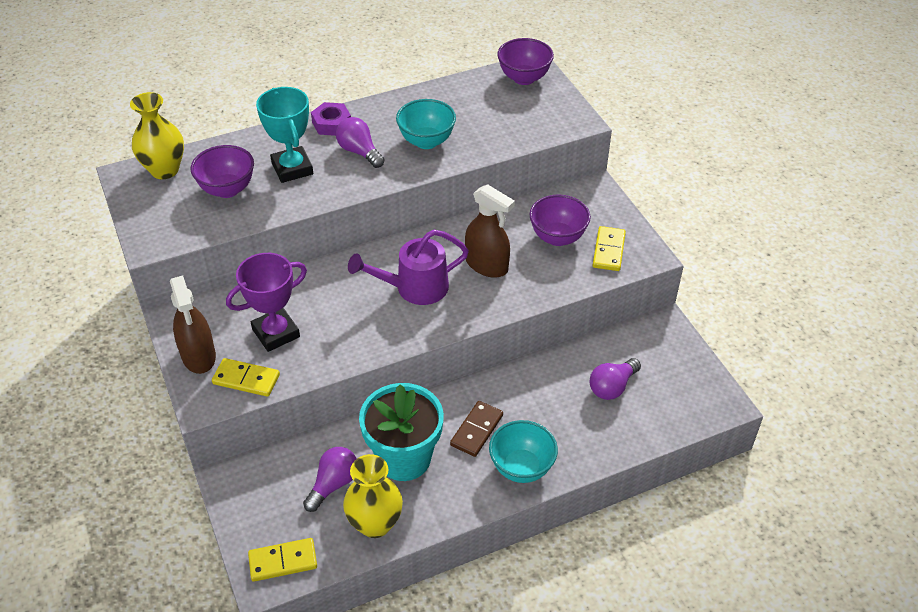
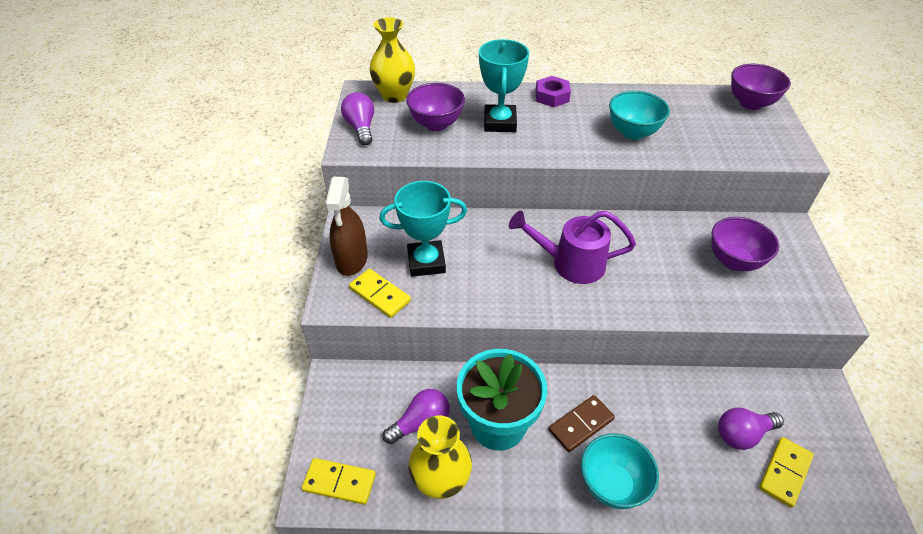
camera: 25 degrees right, 0 degrees up
purple trophy [226,253,307,352] -> turquoise trophy [379,181,467,277]
purple light bulb [336,117,385,168] -> purple light bulb moved to [341,92,374,145]
brown spray bottle [465,184,515,278] -> none
yellow domino [592,226,626,271] -> yellow domino moved to [759,437,814,508]

